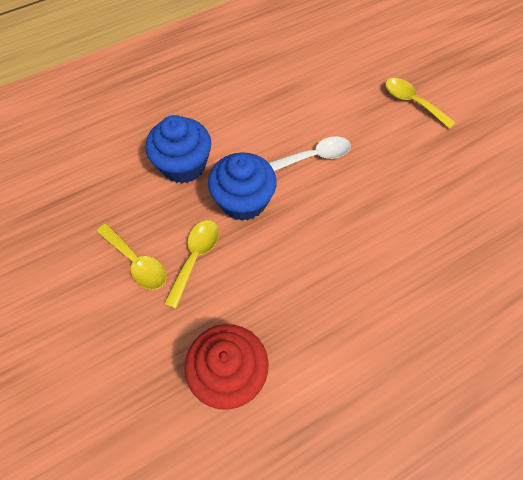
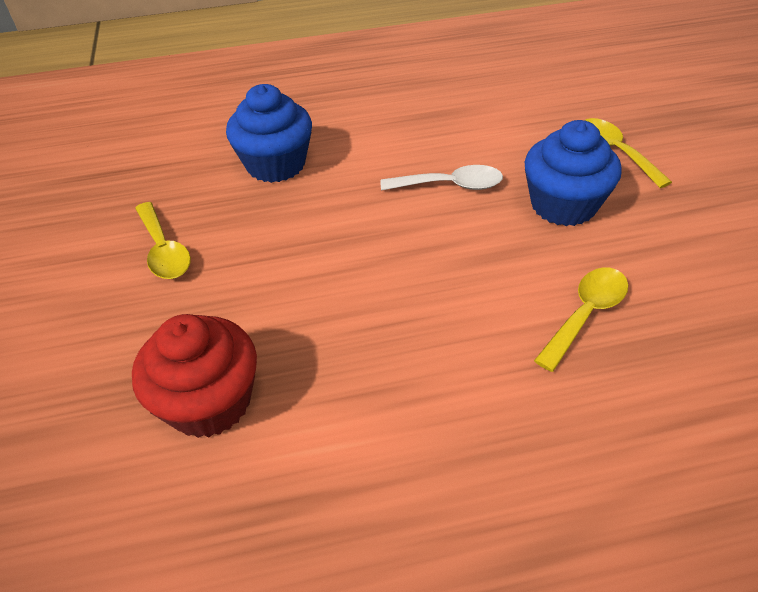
camera: 20 degrees right, 15 degrees down
yellow spoon [164,220,219,309] -> yellow spoon moved to [534,267,628,372]
blue cupcake [208,153,277,221] -> blue cupcake moved to [525,120,622,226]

